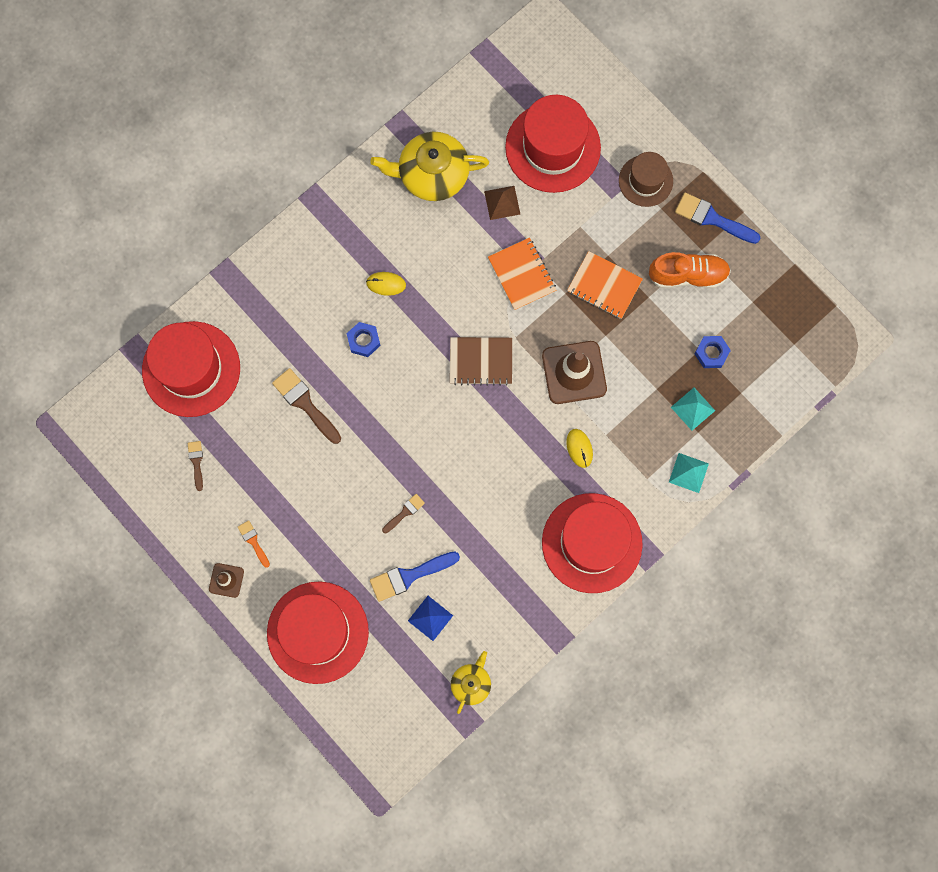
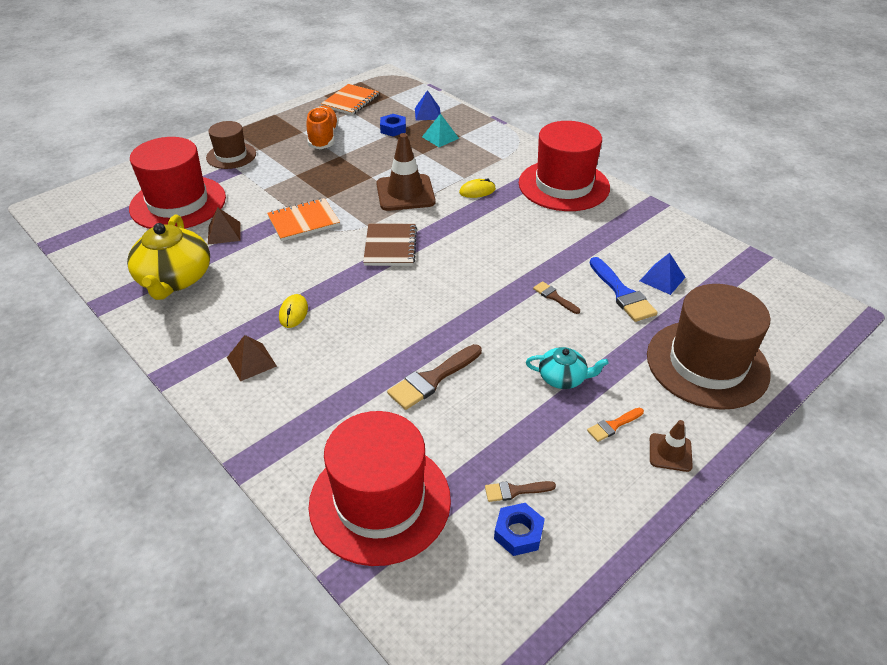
camera: 90 degrees left, 35 degrees down
red hat [267,581,369,684] -> brown hat [647,284,771,410]
blue nut [347,322,381,357] -> blue nut moved to [494,503,545,556]
yellow teapot [451,651,491,714] -> none
orange notebook [567,251,643,319] -> orange notebook moved to [321,84,379,115]
turquoise pyramid [669,453,709,493] -> none
blue brush [675,193,760,244] -> none
none -> brown pyramid [227,335,277,382]
none -> blue pyramid [415,90,440,120]
none -> turquoise teapot [526,347,609,389]

